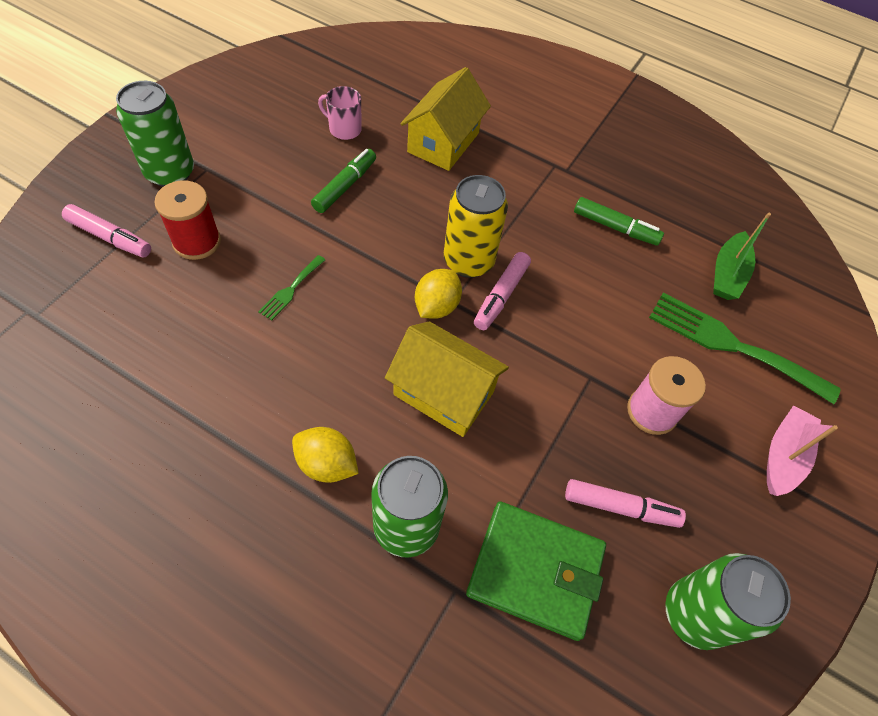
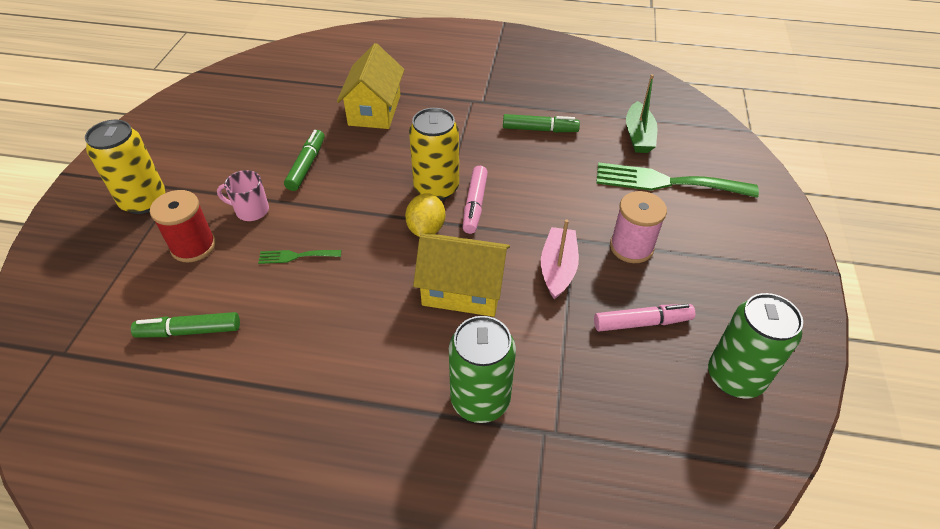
camera: 15 degrees left, 10 degrees down
pink marker [62,204,151,258] -> none
green can [116,81,194,187] -> yellow can [85,120,166,214]
green fork [258,255,325,321] -> green fork turned 75 degrees clockwise [258,250,341,264]
yellow lemon [292,427,359,483] -> none
pink mug [318,86,362,140] -> pink mug moved to [217,170,269,221]
green wallet [466,501,606,641] -> none
pink boat [767,405,838,496] -> pink boat moved to [541,219,579,300]
none -> green marker [131,312,240,337]

